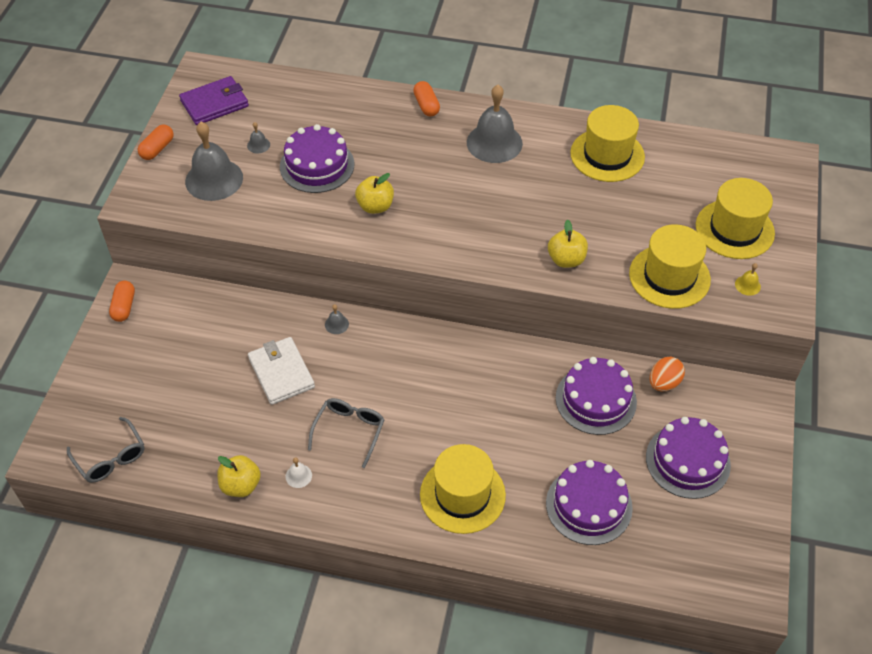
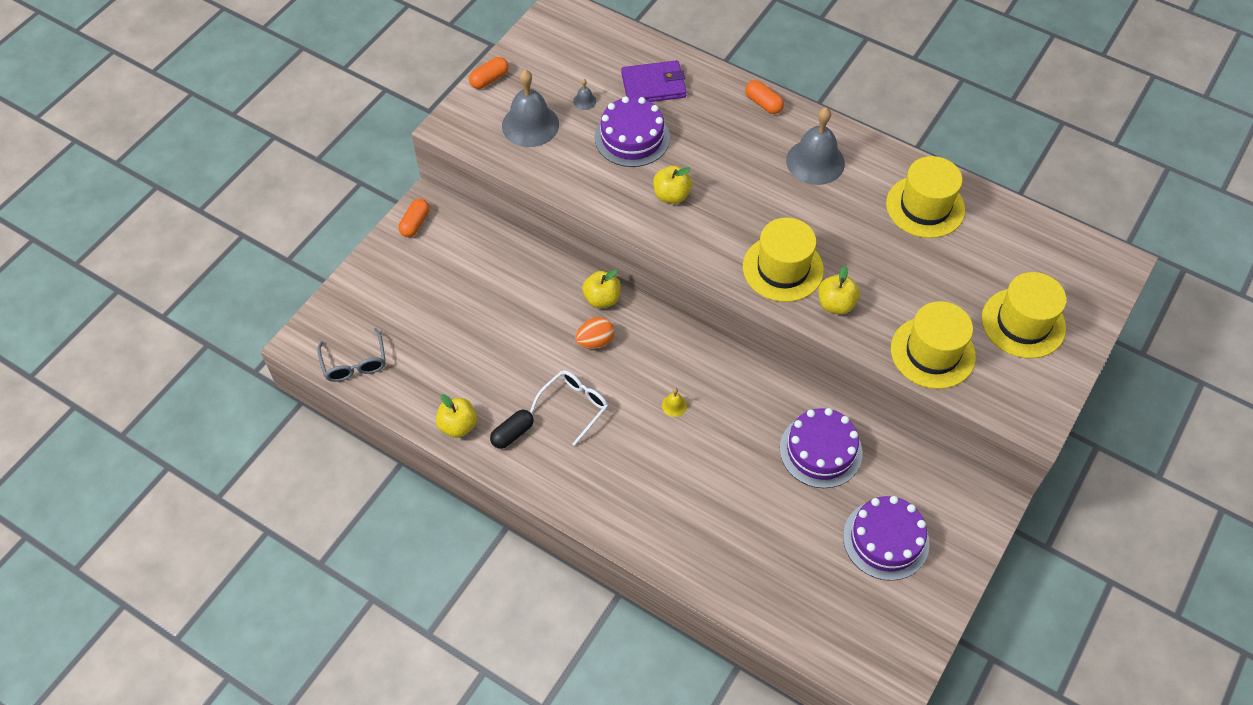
camera: 20 degrees right, 5 degrees up
purple wallet [179,76,249,125] -> purple wallet moved to [621,60,687,102]
white wallet [248,337,315,405] -> none
white bell [286,457,312,488] -> black capsule [490,410,534,449]
grey glasses [308,398,385,468] -> white glasses [530,370,608,446]
grey bell [325,304,349,334] -> yellow apple [582,269,621,308]
orange capsule [413,81,440,116] -> orange capsule turned 45 degrees counterclockwise [745,80,784,114]
yellow hat [420,444,506,534] -> yellow hat moved to [743,218,824,302]
purple cake [546,460,633,545] -> none
orange egg [650,357,685,391] -> orange egg moved to [575,317,614,349]
yellow bell [735,263,761,296] -> yellow bell moved to [662,388,687,417]

